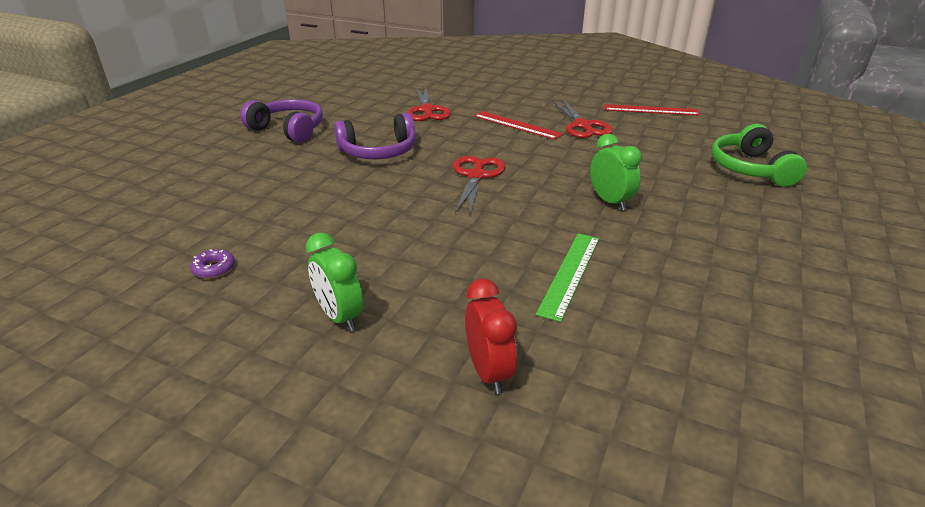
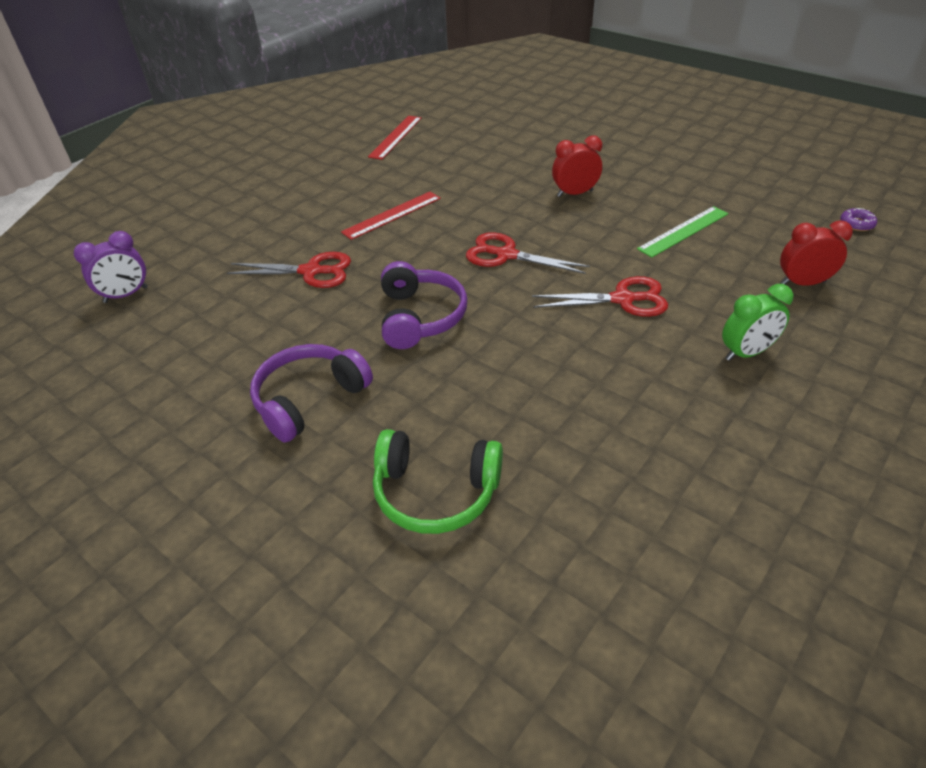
camera: 75 degrees left, 10 degrees up
purple donut [190,249,235,279] -> purple donut moved to [840,208,877,231]
green ruler [536,233,599,322] -> green ruler turned 75 degrees counterclockwise [637,206,729,258]
red scissors [552,99,613,138] -> red scissors moved to [532,276,668,317]
green clock [590,134,642,210] -> red clock [552,136,602,197]
green headphones [712,124,807,187] -> green headphones moved to [373,429,503,534]
none -> purple clock [74,231,148,303]

